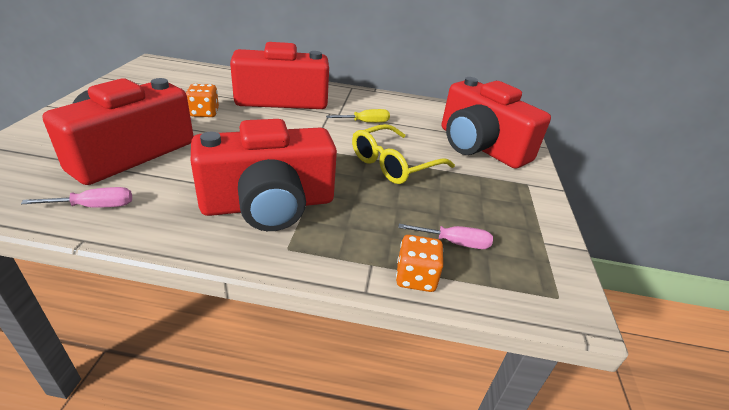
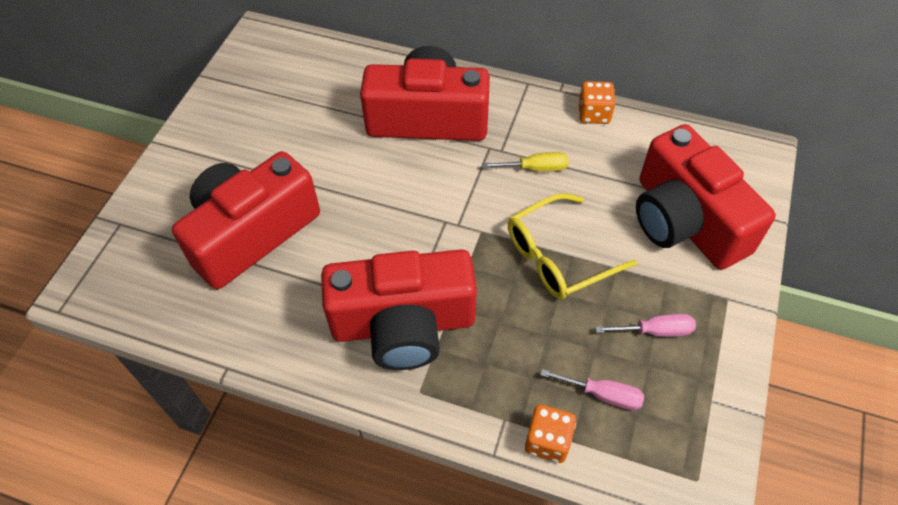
camera: 15 degrees right, 20 degrees up
pink screwdriver [21,187,132,207] -> pink screwdriver moved to [595,314,696,337]
orange dice [186,84,219,117] -> orange dice moved to [578,81,615,124]

